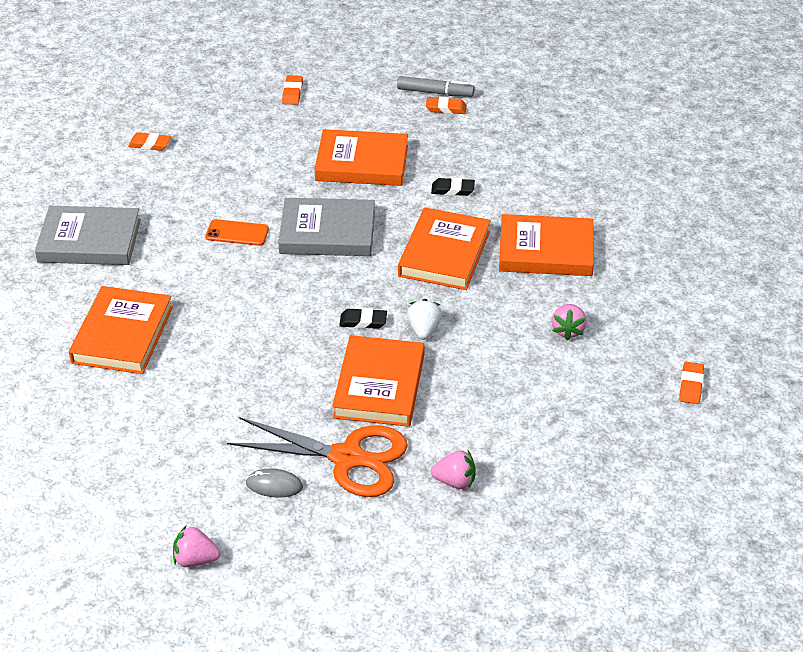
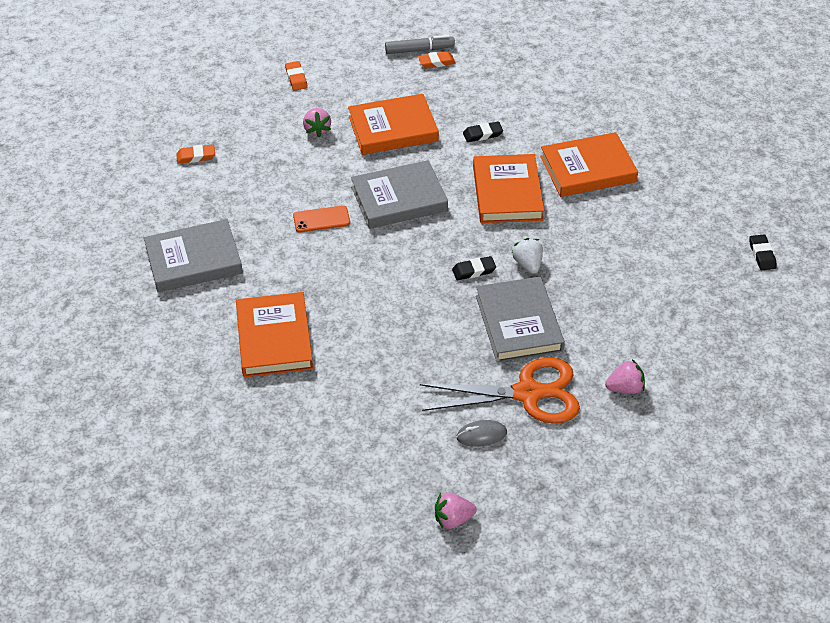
camera: 20 degrees left, 5 degrees up
orange book [332,335,425,427] -> grey book [476,277,565,363]
pink strawberry [552,304,587,340] -> pink strawberry moved to [303,108,331,137]
orange eraser [679,362,704,404] -> black eraser [749,235,777,270]

